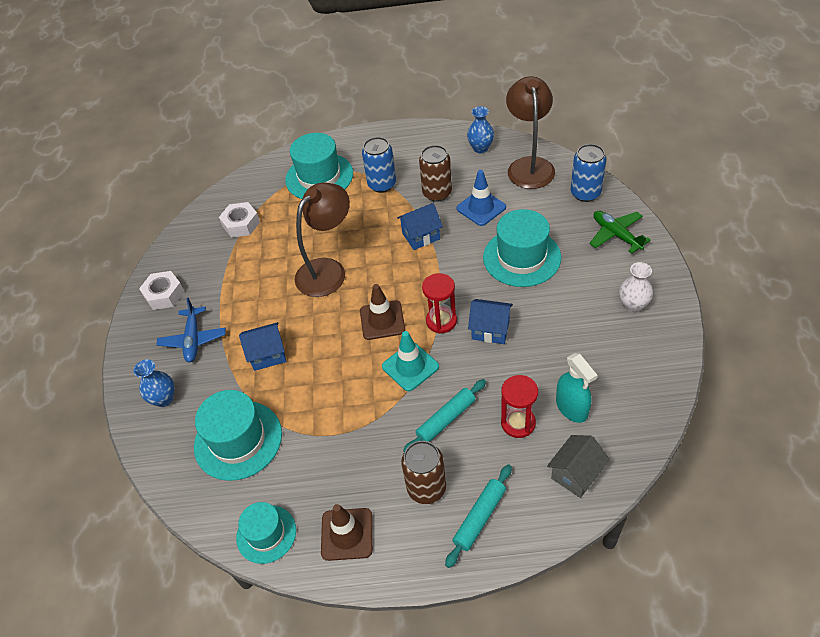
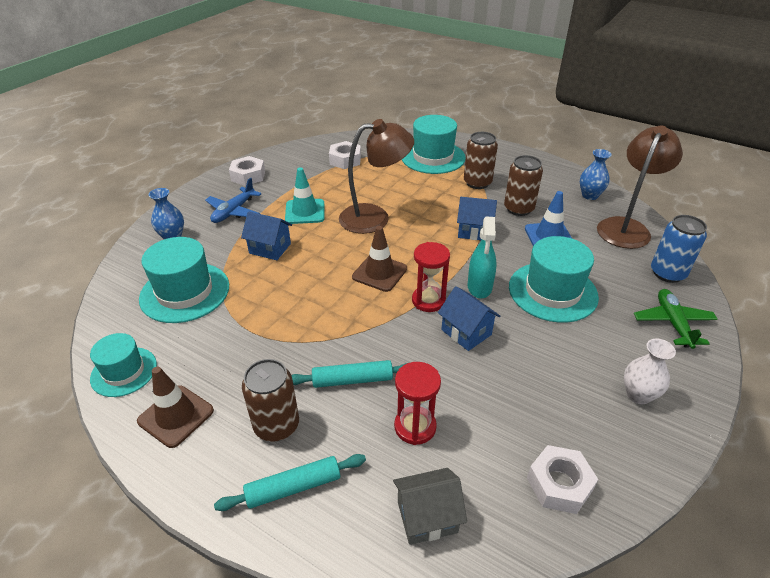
camera: 30 degrees right, 10 degrees down
blue can [362,137,396,193] -> brown can [464,132,498,189]
turquoise traffic cone [382,331,439,391] -> turquoise traffic cone moved to [285,167,325,224]
turquoise spray bottle [556,353,597,423] -> turquoise spray bottle moved to [467,216,497,299]
none -> white nut [527,445,598,514]

